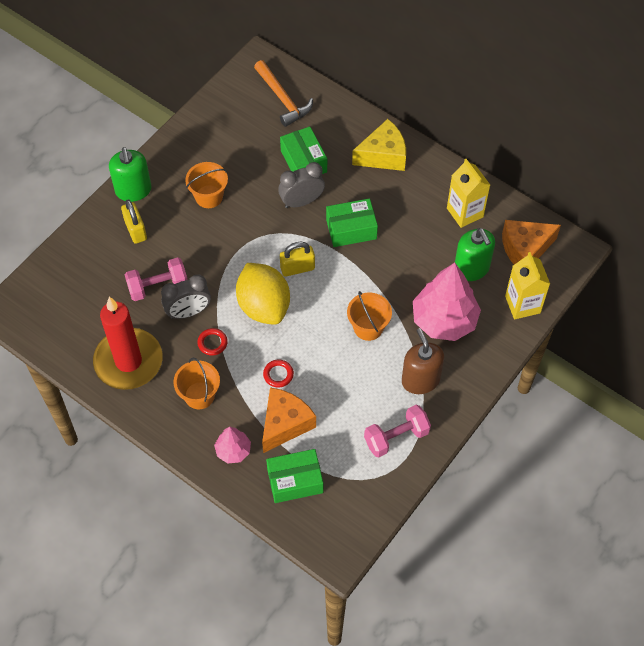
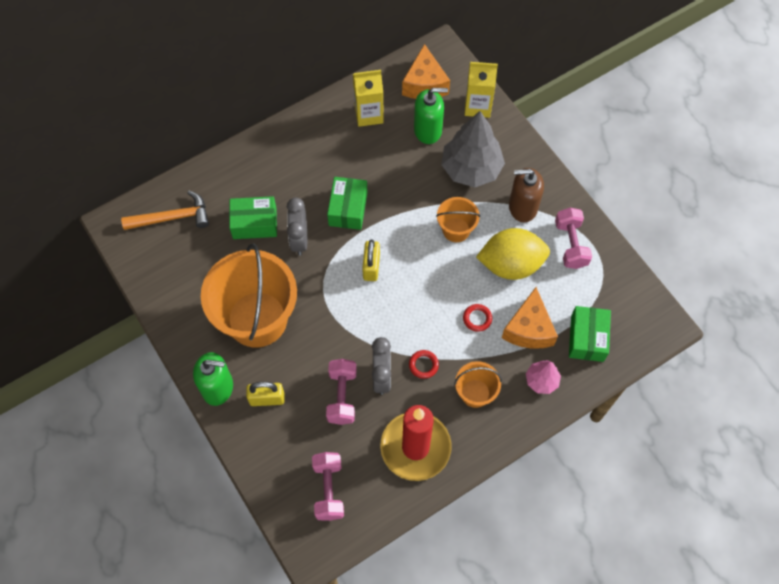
camera: 70 degrees left, 5 degrees up
orange bucket [185,162,228,208] -> orange bucket [201,243,297,347], size x2.09
yellow lemon [236,263,290,324] -> yellow lemon moved to [476,228,550,280]
orange cheese [262,387,316,453] -> orange cheese turned 135 degrees counterclockwise [502,287,558,349]
yellow cheese [352,119,406,171] -> none
pink tree [413,263,481,341] -> grey tree [441,111,505,187]
none -> pink dumbbell [312,452,344,521]

